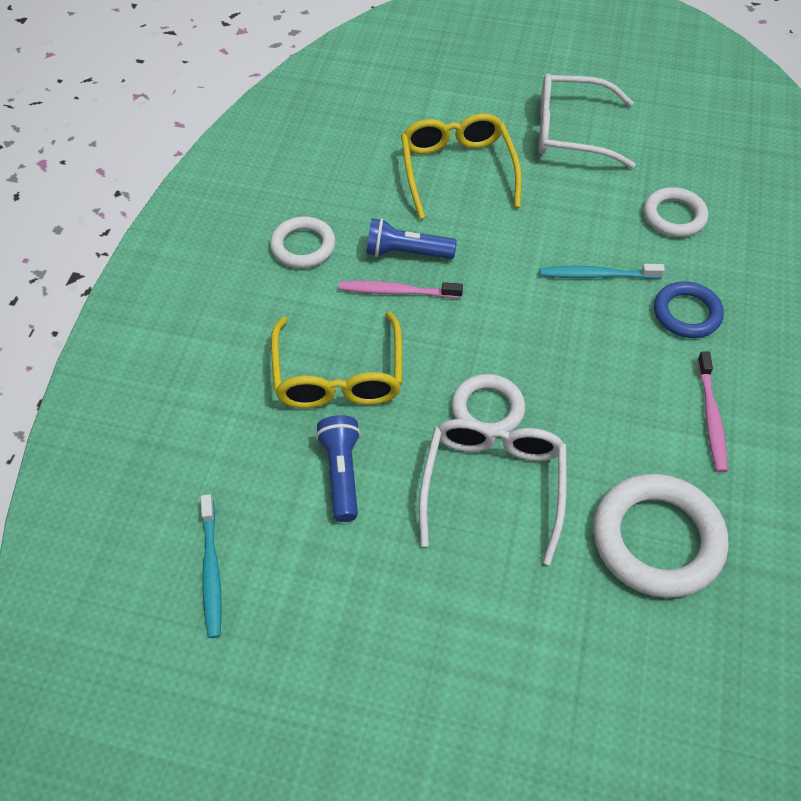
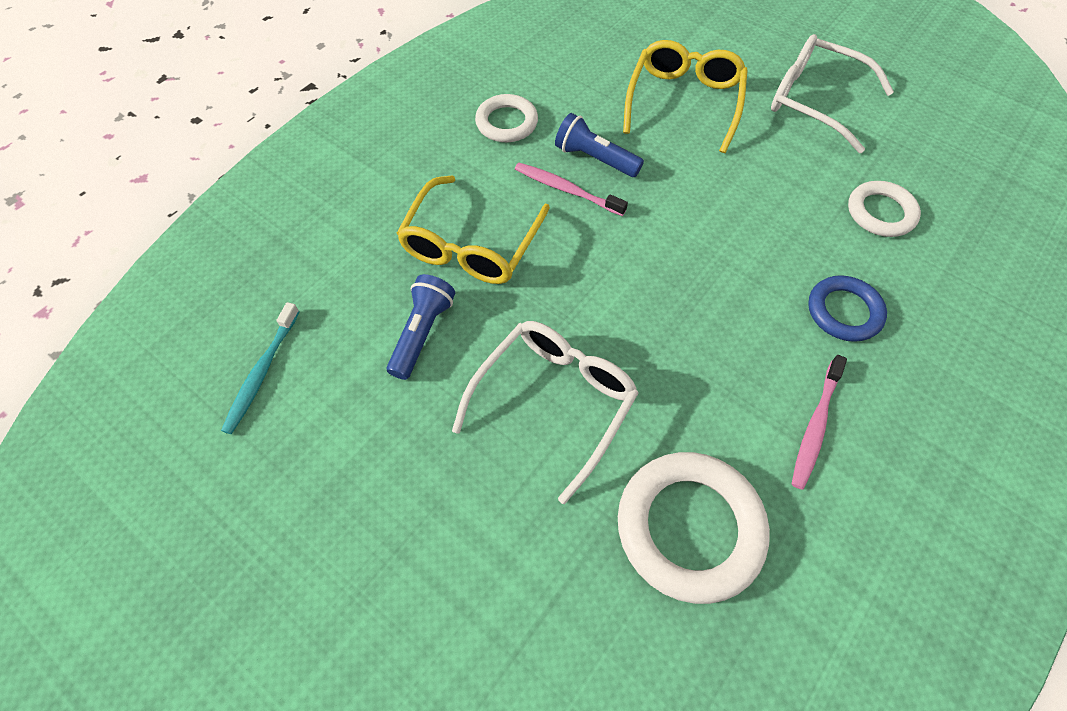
camera: 25 degrees right, 5 degrees up
white ring [451,374,525,438] -> none
turquoise toothbrush [539,264,665,279] -> none

